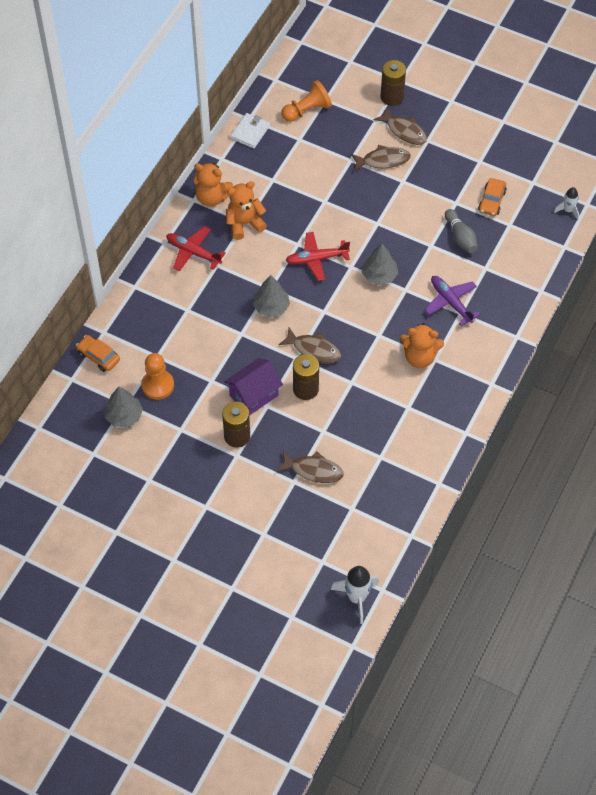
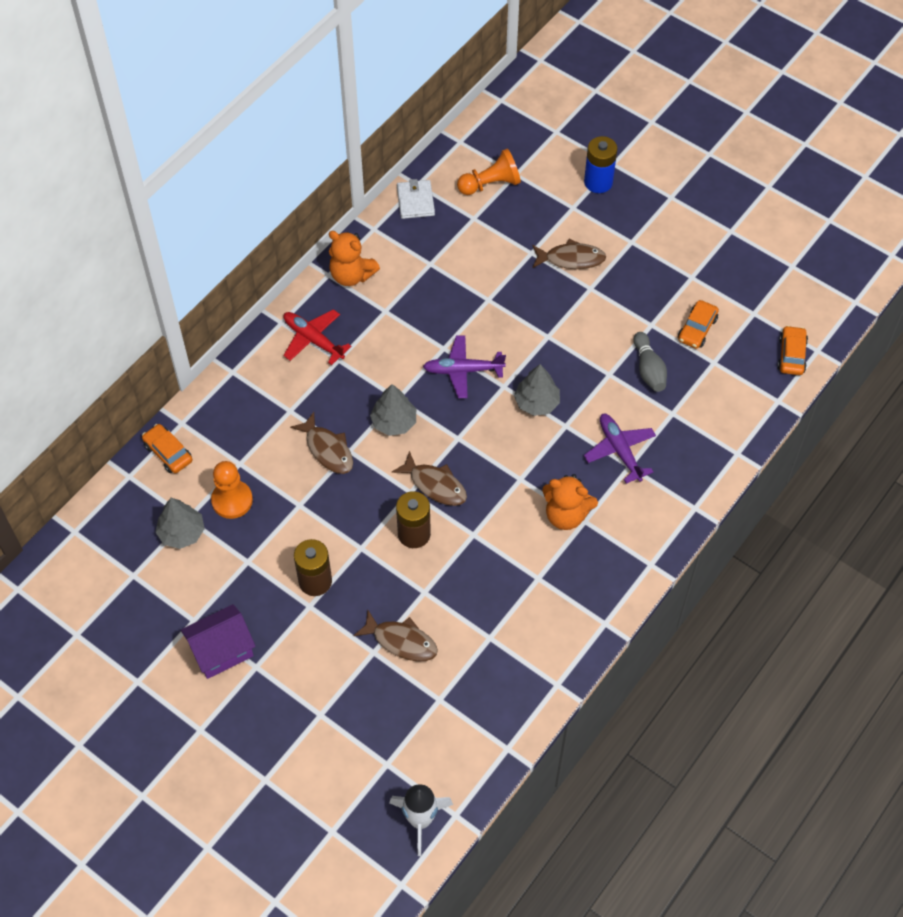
camera: 10 degrees right, 0 degrees up
purple house [224,358,283,416] -> purple house moved to [181,604,256,679]
orange teddy bear [226,181,267,240] -> none
white wallet [230,113,270,149] -> white wallet turned 45 degrees counterclockwise [397,179,435,219]
red plane [285,232,350,281] -> purple plane [423,335,506,398]
brown fish [374,107,427,145] -> brown fish moved to [290,412,353,474]
brown battery [381,60,406,106] -> blue battery [584,136,618,193]
white rocket [554,187,579,220] -> orange car [777,325,808,375]

